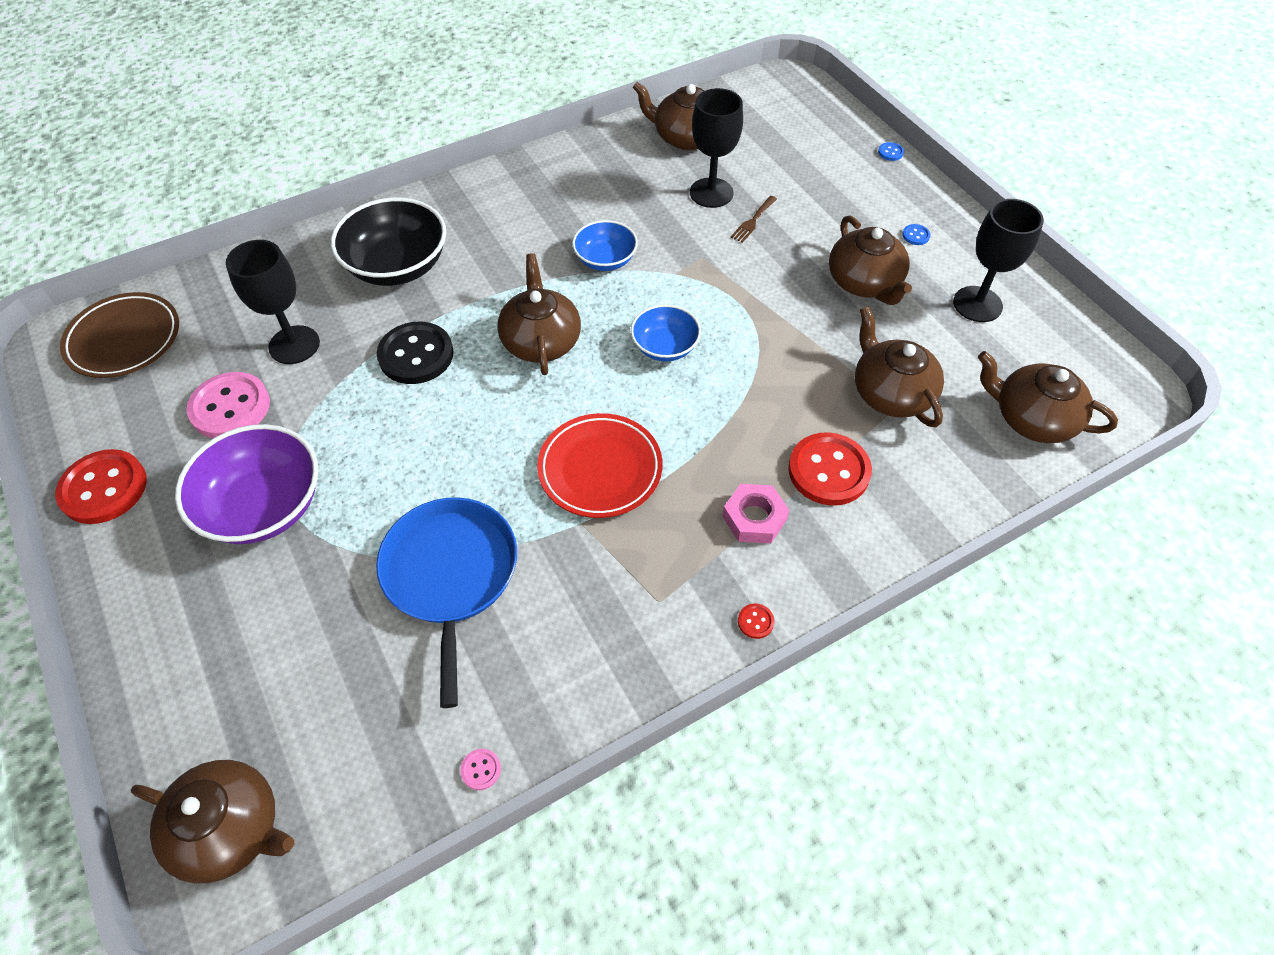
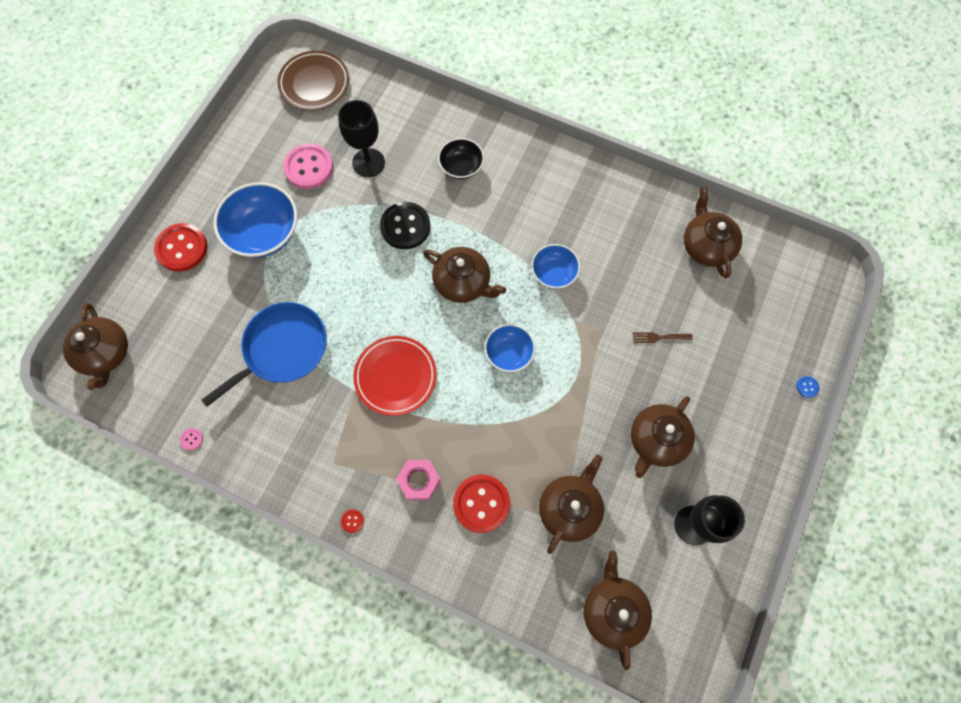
camera: 55 degrees right, 15 degrees up
red button [55,449,147,524] -> red button moved to [154,223,208,272]
purple bowl [175,424,318,544] -> blue bowl [213,182,297,258]
black bowl [331,197,446,286] -> black bowl [438,138,484,179], size x0.58
brown teapot [497,253,581,375] -> brown teapot turned 75 degrees clockwise [423,247,506,303]
black goblet [690,88,743,208] -> none
blue button [902,224,931,245] -> none

